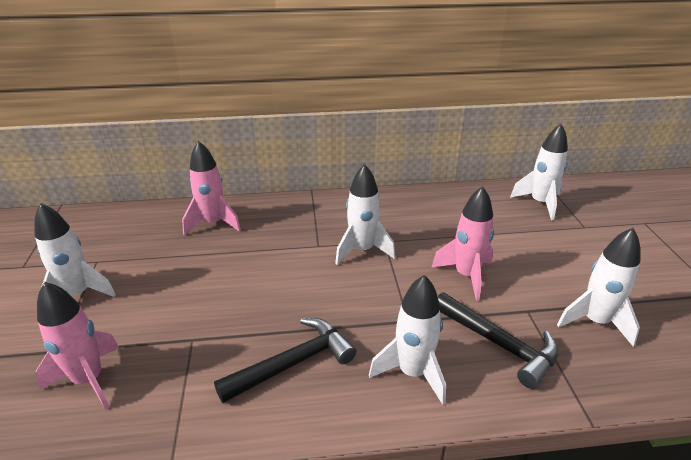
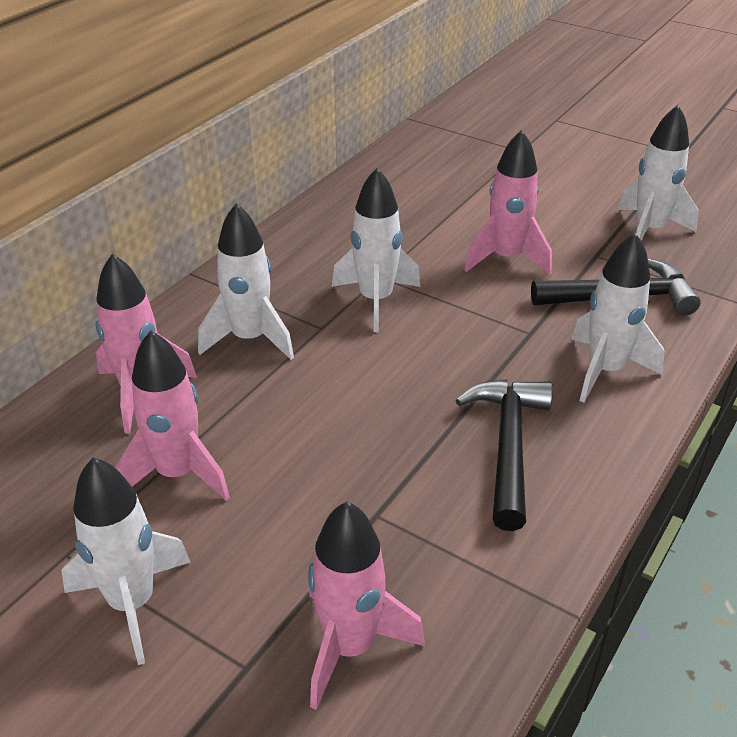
camera: 50 degrees left, 5 degrees up
white rocket [510,124,568,220] -> white rocket moved to [198,203,294,360]
none -> pink rocket [115,330,230,501]

